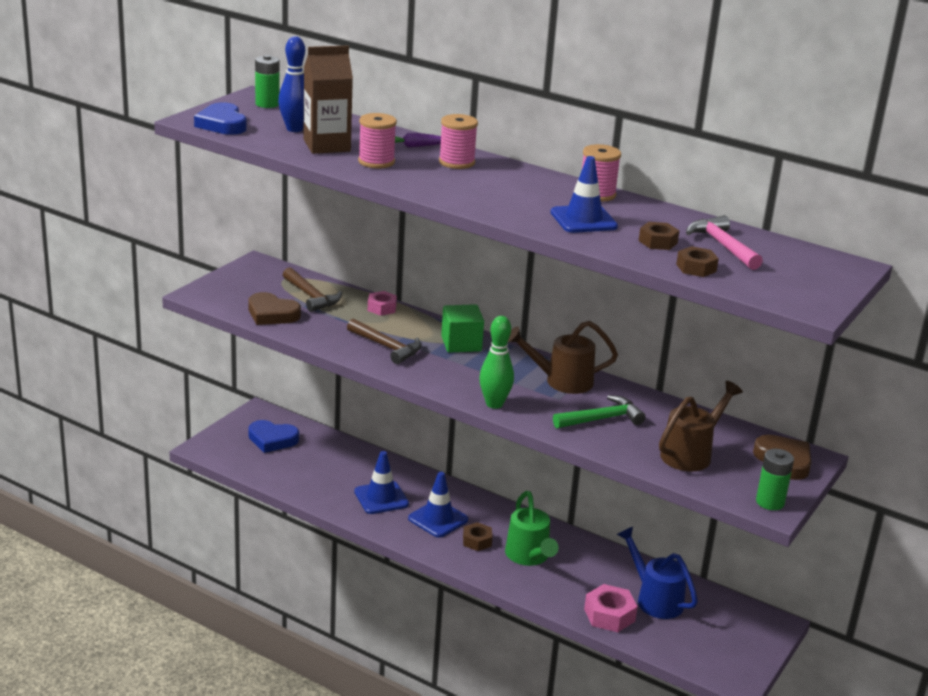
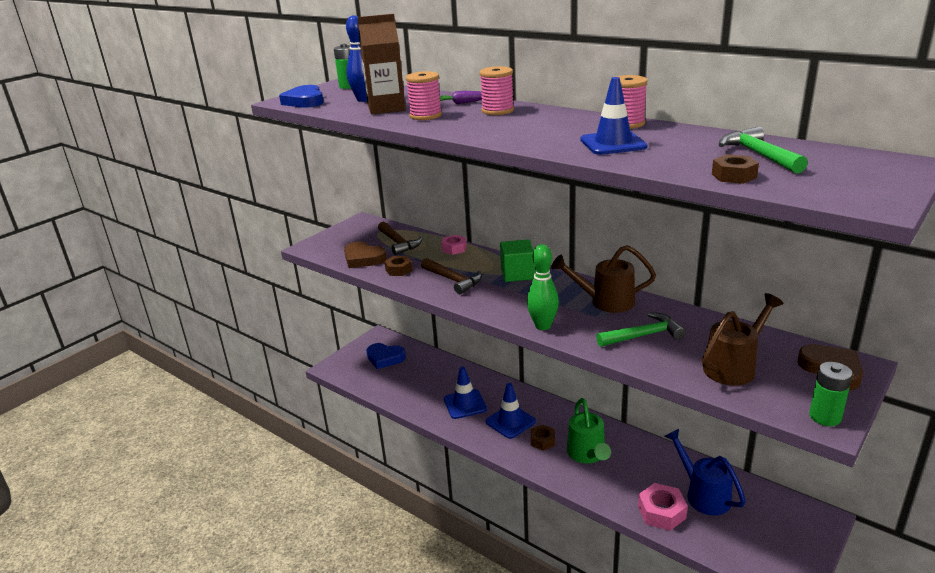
camera: 10 degrees right, 0 degrees up
brown nut [639,222,679,250] -> brown nut moved to [384,256,412,276]
pink hammer [686,215,763,270] -> green hammer [719,126,808,174]

